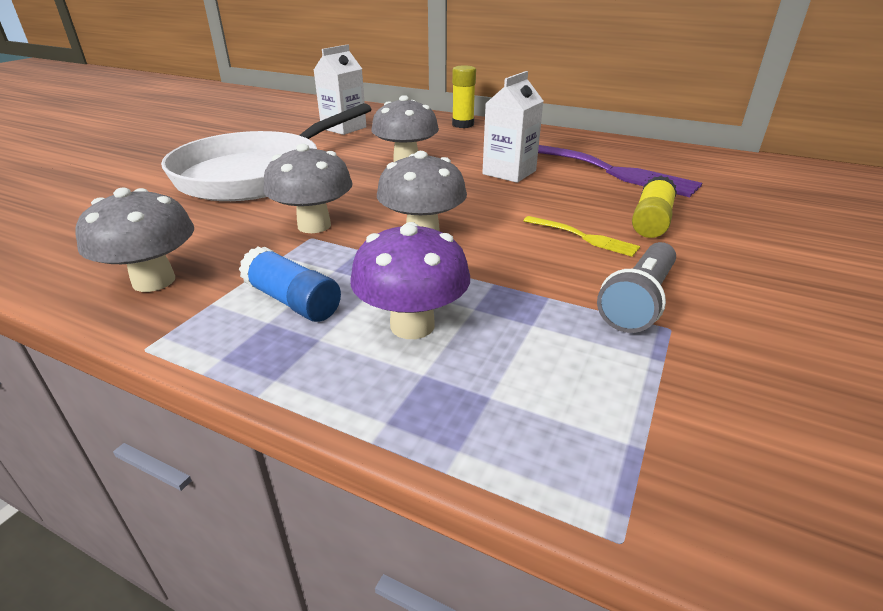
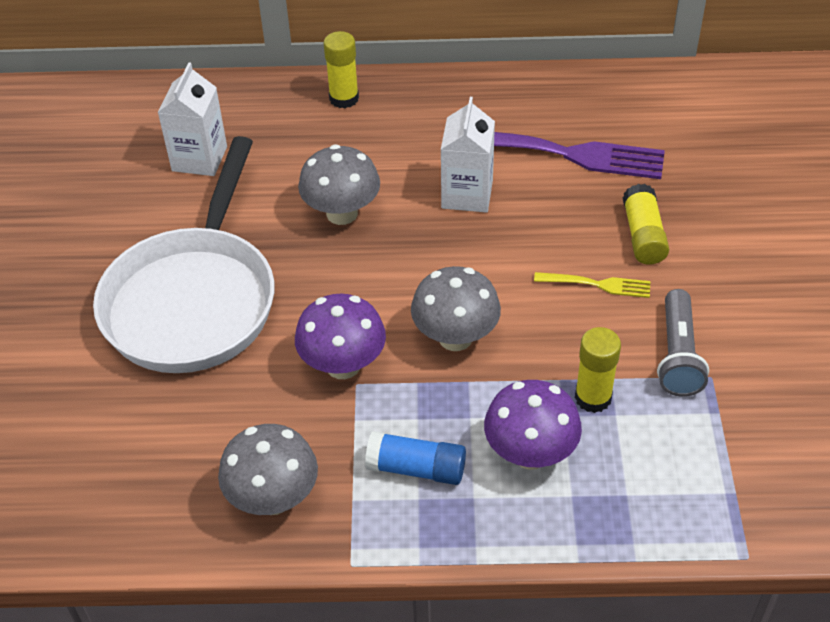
camera: 25 degrees left, 15 degrees up
grey mushroom [263,144,353,233] -> purple mushroom [295,294,386,379]
none -> yellow glue stick [575,327,621,413]

